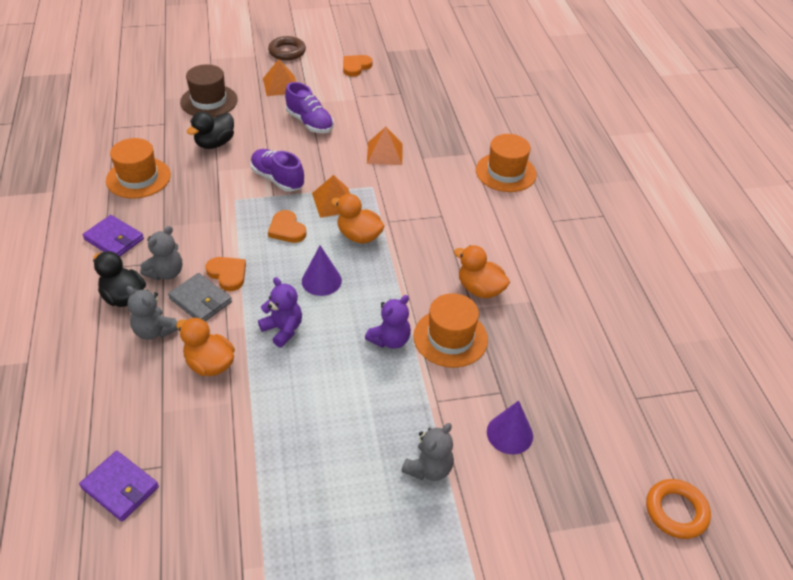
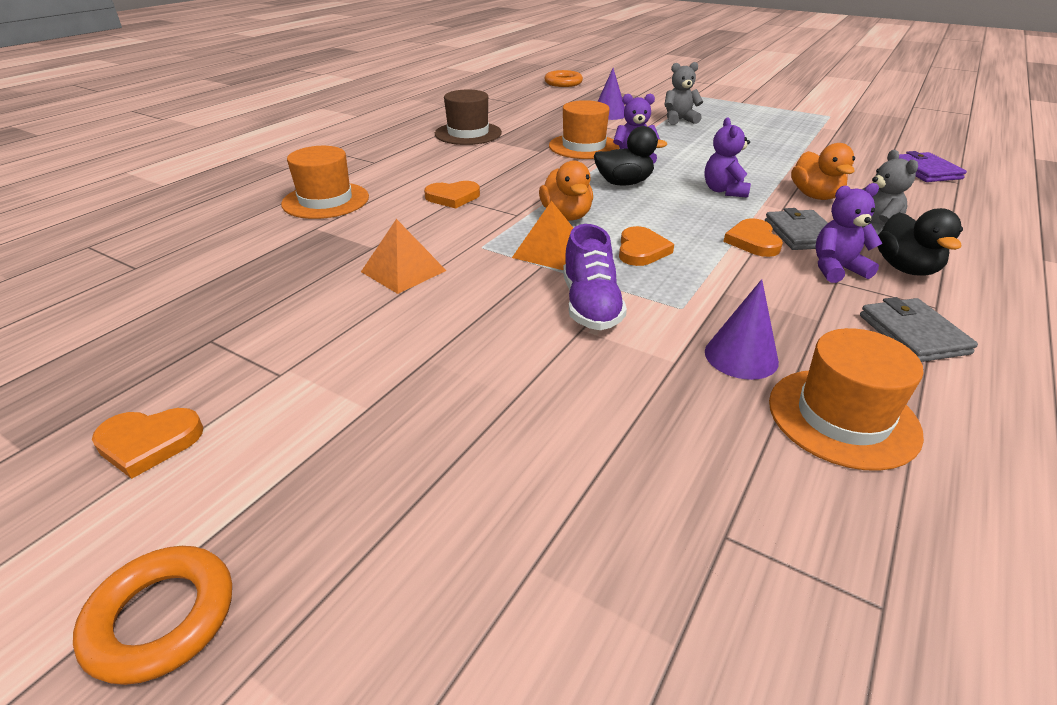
camera: 135 degrees left, 10 degrees down
purple wallet [82,215,144,256] -> grey wallet [860,297,978,362]
grey teddy bear [140,226,182,280] -> purple teddy bear [816,183,883,283]
brown hat [180,64,238,117] -> brown hat moved to [435,90,502,145]
black duck [187,112,234,149] -> black duck moved to [594,126,667,185]
orange pyramid [263,59,296,96] -> none
brown ring [268,36,306,60] -> orange ring [73,546,232,685]
purple shoe [285,82,334,133] -> none
purple cone [302,246,342,296] -> purple cone moved to [705,279,779,380]
orange duck [454,245,510,298] -> none
none -> orange heart [424,181,480,209]

